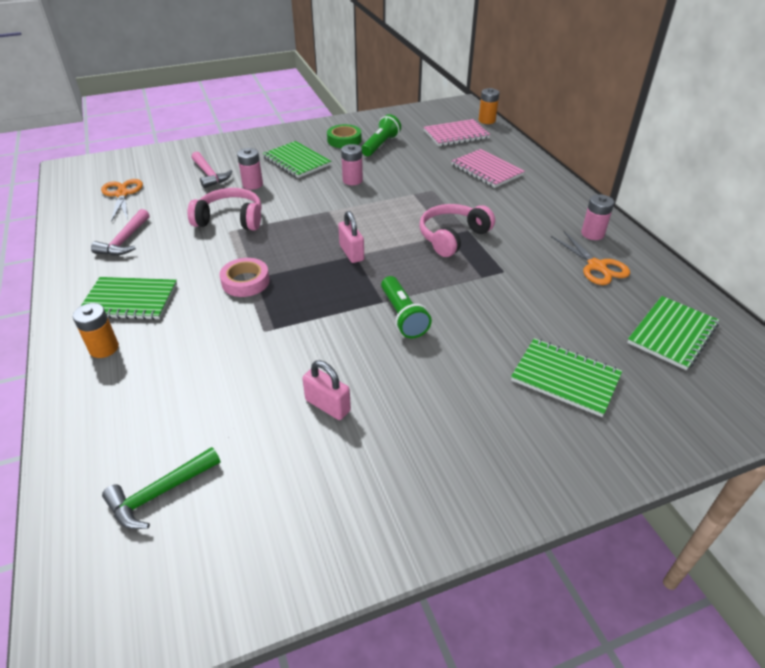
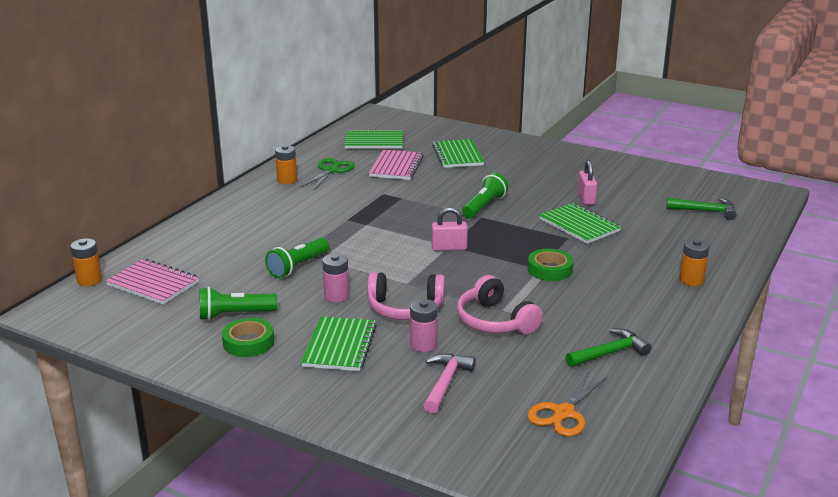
camera: 130 degrees left, 15 degrees down
green notebook [81,277,177,320] -> green notebook moved to [539,203,621,244]
pink hammer [91,209,149,256] -> green hammer [565,328,651,367]
pink tape [220,258,270,297] -> green tape [528,249,574,281]
pink padlock [338,211,364,263] -> pink padlock turned 60 degrees clockwise [431,207,468,251]
pink headphones [419,204,495,257] -> pink headphones moved to [367,272,445,320]
pink notebook [451,149,525,188] -> pink notebook moved to [369,149,423,180]
orange scissors [551,231,630,285] -> green scissors [301,158,355,191]
pink battery [581,194,614,240] -> orange battery [275,145,297,184]
none -> green flashlight [265,238,329,278]

